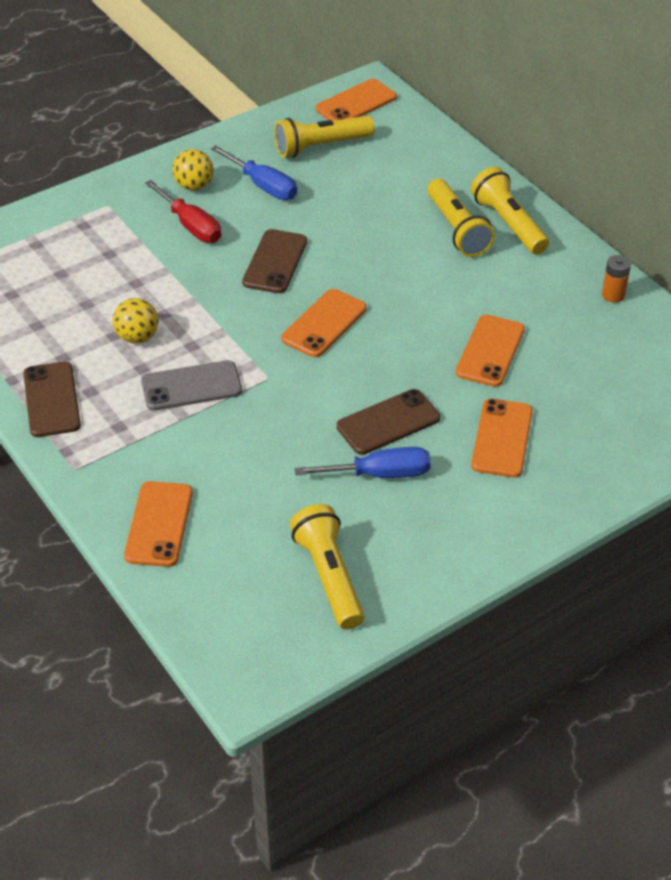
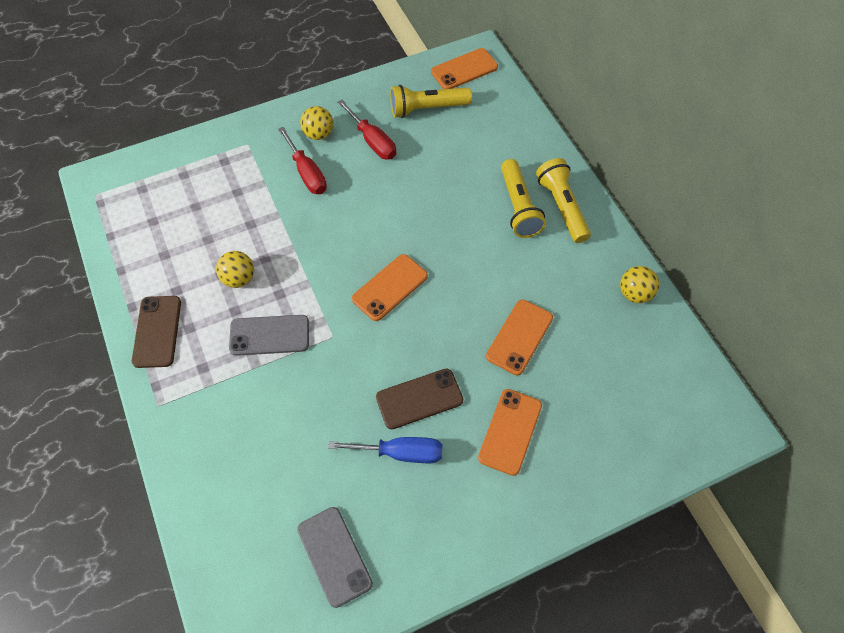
camera: 10 degrees right, 15 degrees up
orange phone [124,481,193,567] -> none
blue screwdriver [211,145,297,200] -> red screwdriver [337,100,396,160]
brown phone [242,229,307,293] -> none
yellow flashlight [290,504,364,630] -> grey phone [297,507,373,608]
orange battery [602,255,631,303] -> yellow ball [620,266,659,303]

